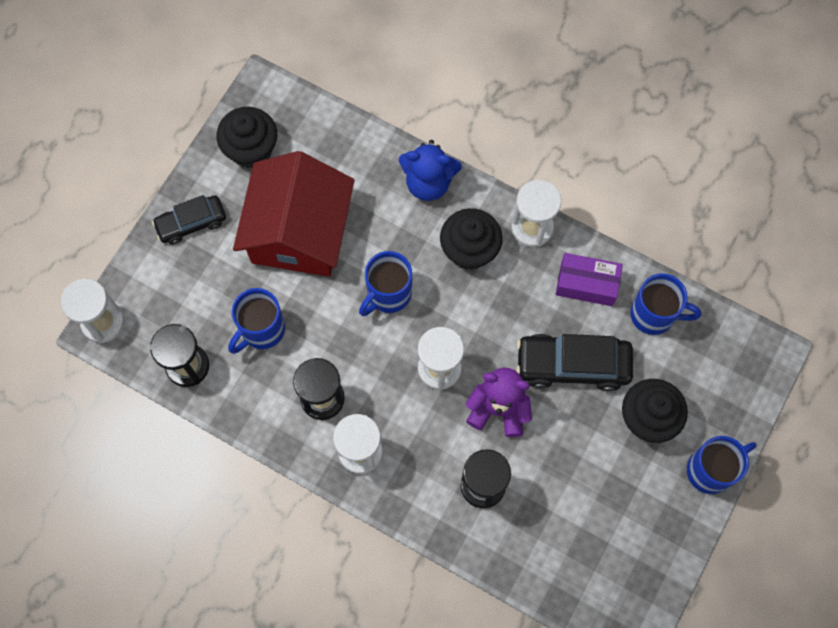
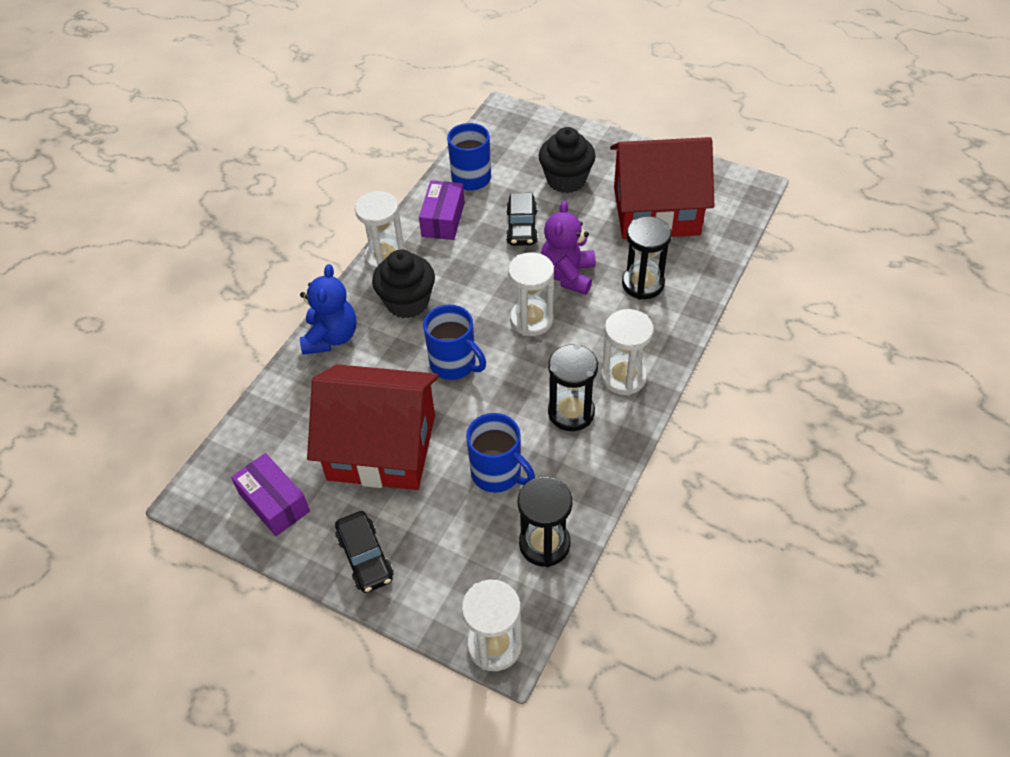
camera: 90 degrees left, 20 degrees down
black cupcake [216,107,277,168] -> purple box [231,453,310,536]
black car [516,334,633,391] -> black car [506,193,538,246], size x0.64
blue mug [687,436,757,494] -> none
none -> red house [610,137,714,239]

